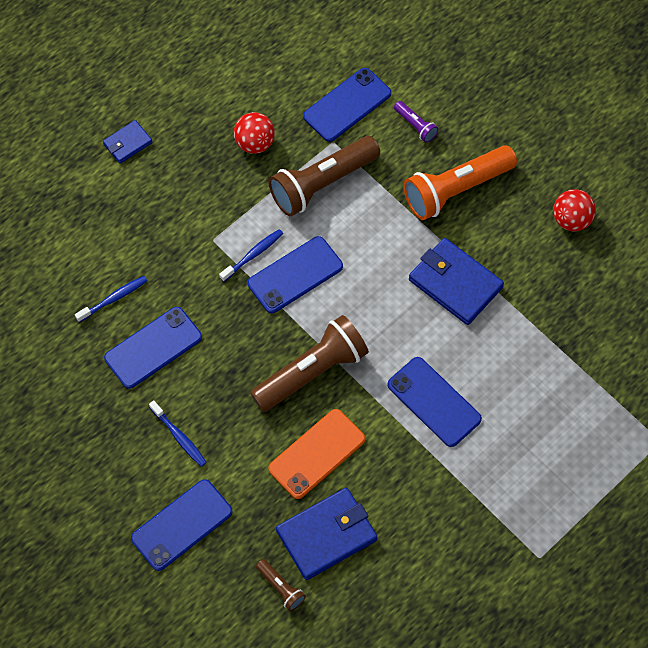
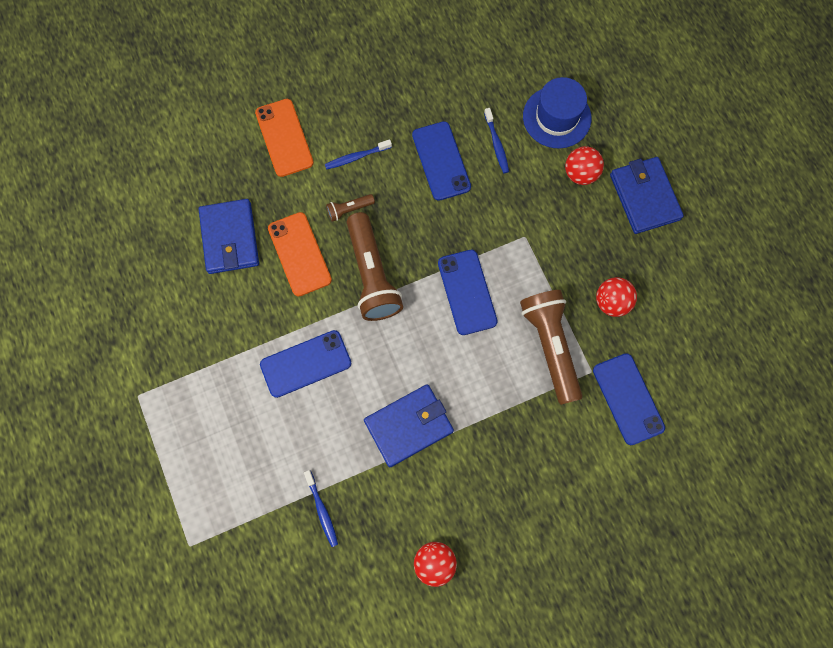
camera: 110 degrees right, 10 degrees up
blue wallet [103,120,153,164] -> blue wallet [610,157,684,234], size x1.84
blue phone [131,479,233,571] -> orange phone [255,99,314,177]
blue toothbrush [219,229,283,282] -> blue toothbrush moved to [304,470,338,547]
brown flashlight [256,559,306,611] -> brown flashlight moved to [326,194,375,222]
purple flashlight [394,101,438,143] -> none
orange flashlight [403,145,517,220] -> none
none -> blue hat [523,77,591,148]
none -> red ball [565,146,604,185]

